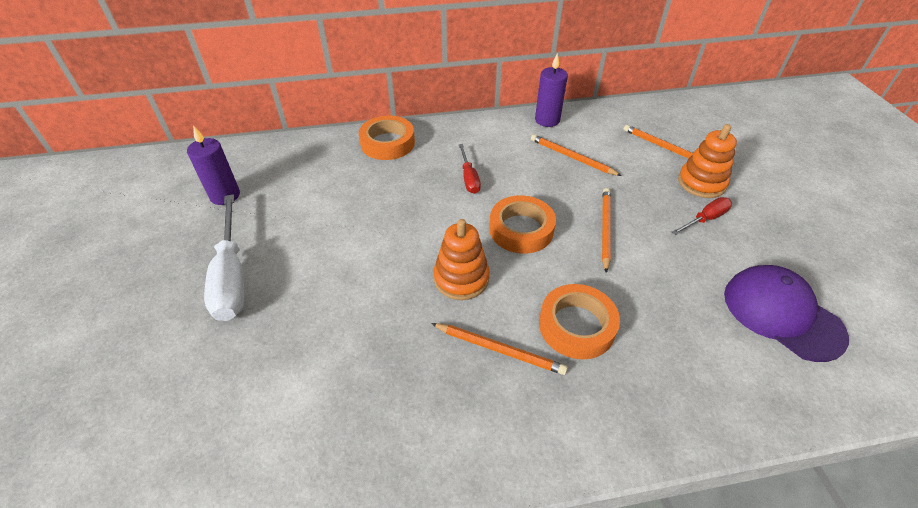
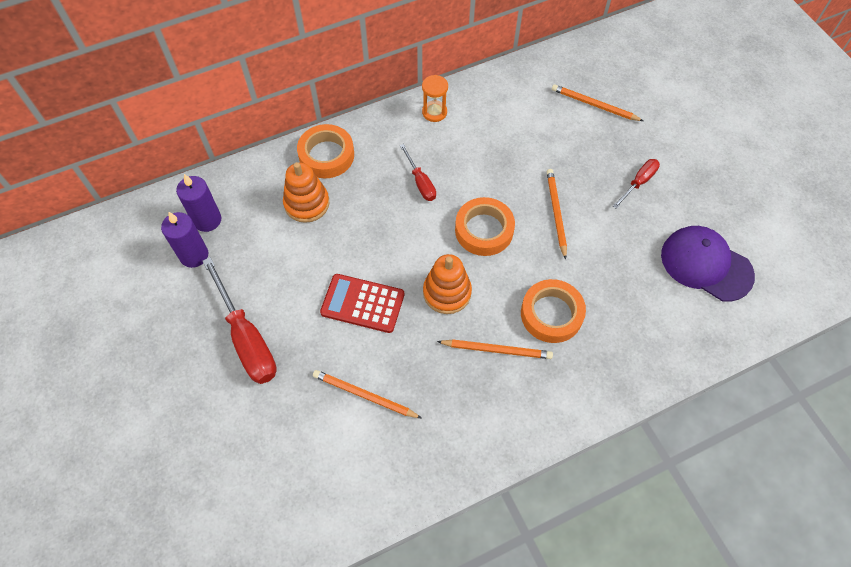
camera: 15 degrees left, 15 degrees up
white screwdriver [204,194,245,321] -> red screwdriver [202,257,277,384]
orange pencil [531,134,622,176] -> orange pencil moved to [313,370,421,418]
purple candle [535,53,568,127] -> purple candle moved to [176,174,221,232]
orange stacking toy [678,124,737,198] -> orange stacking toy moved to [283,162,330,223]
none -> red calculator [320,274,404,333]
none -> orange hourglass [422,75,448,122]

